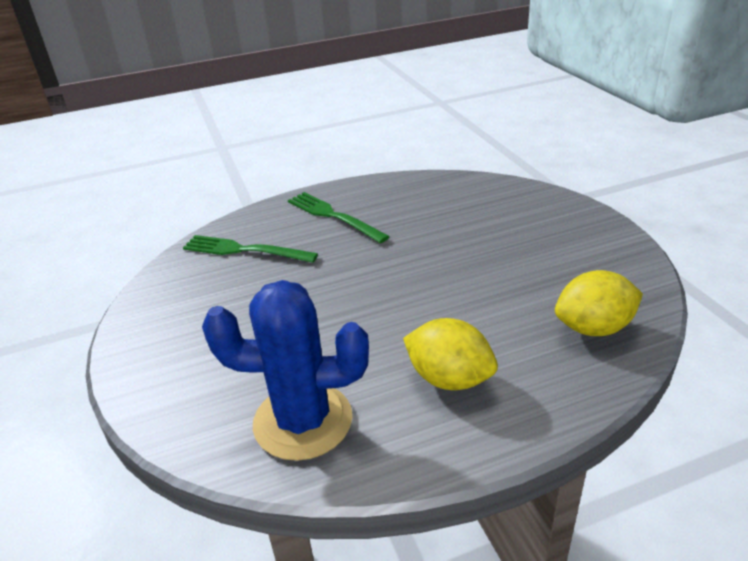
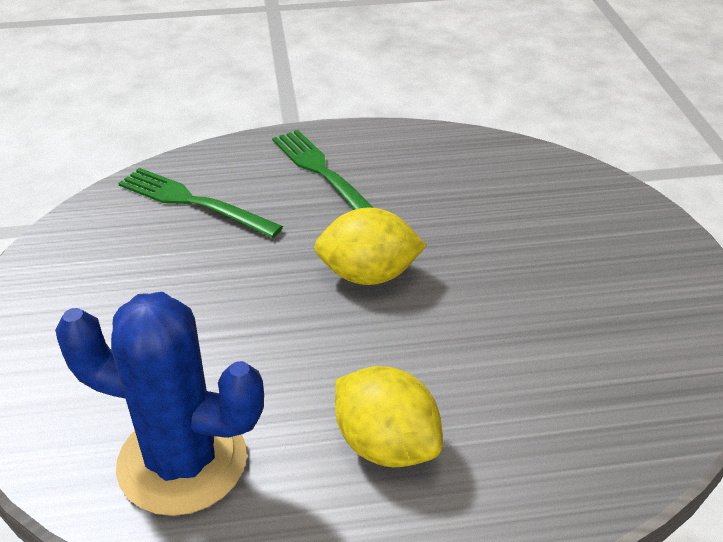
camera: 10 degrees right, 5 degrees up
yellow lemon [555,270,643,336] -> yellow lemon moved to [314,207,427,285]

